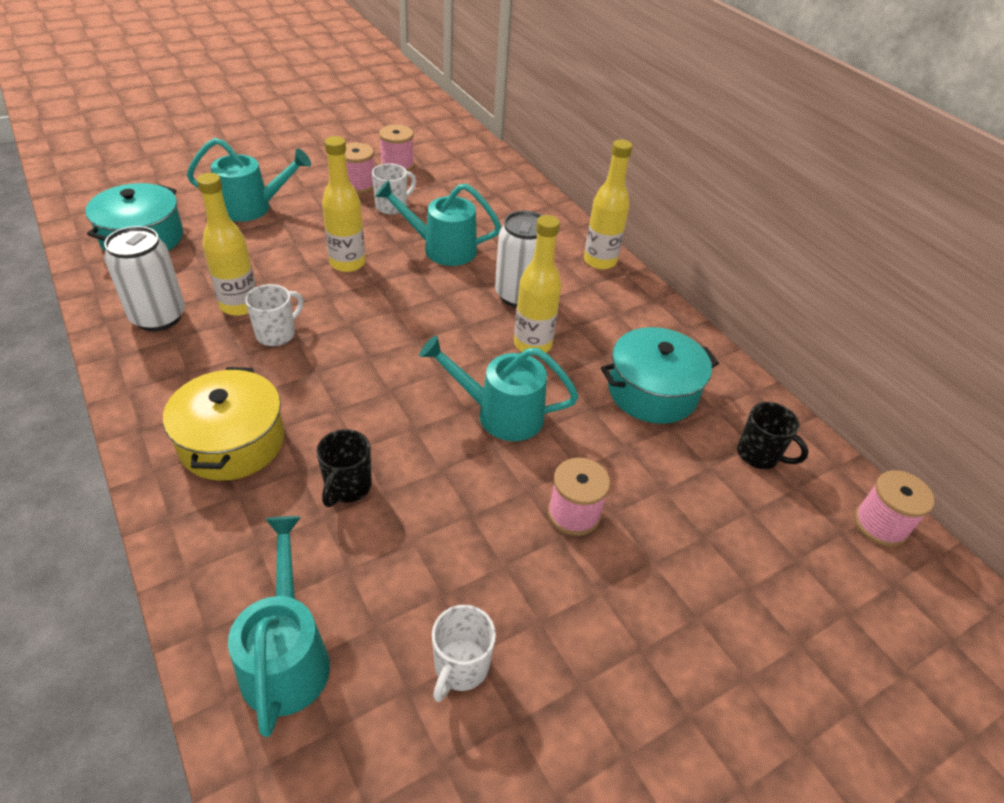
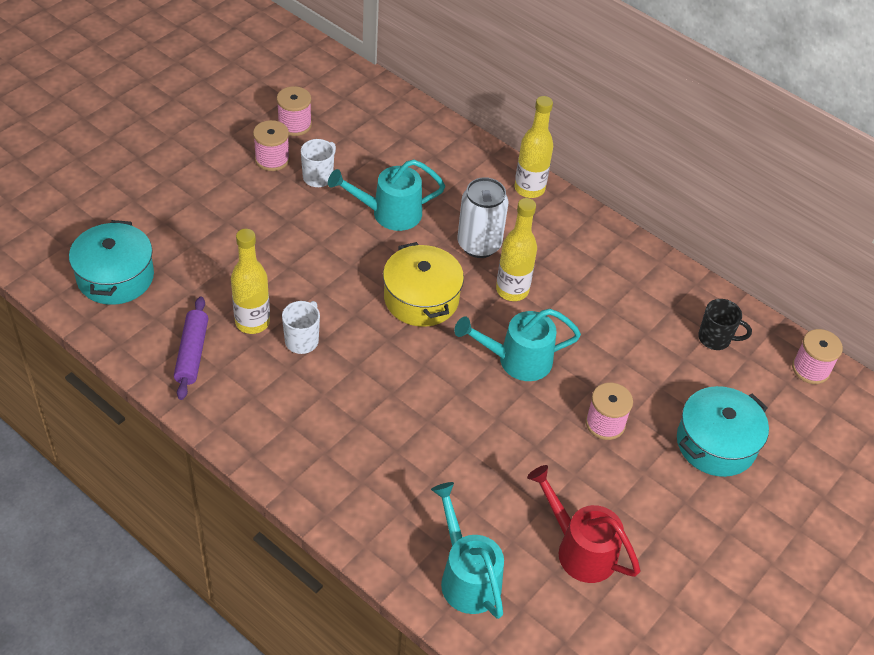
camera: 20 degrees left, 5 degrees up
white can [104,226,185,331] -> purple rolling pin [174,297,208,400]
yellow pot [163,367,285,481] -> yellow pot moved to [383,242,464,327]
turquoise watering can [187,138,311,222] -> none
black mug [317,429,372,507] -> none
yellow bottle [322,136,365,272] -> none
white mug [432,605,496,702] -> red watering can [527,465,640,583]
turquoise pot [601,327,719,424] -> turquoise pot moved to [677,386,769,477]

